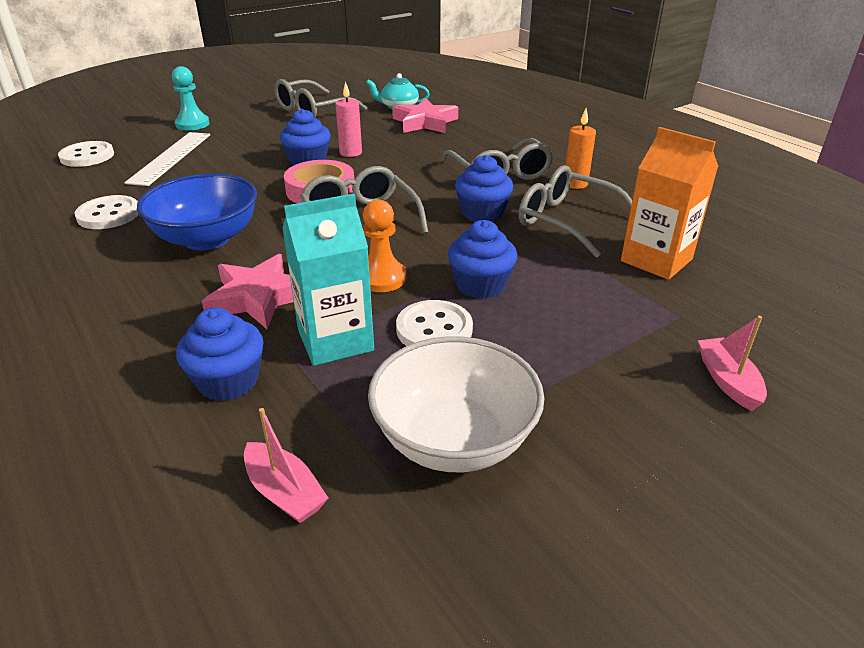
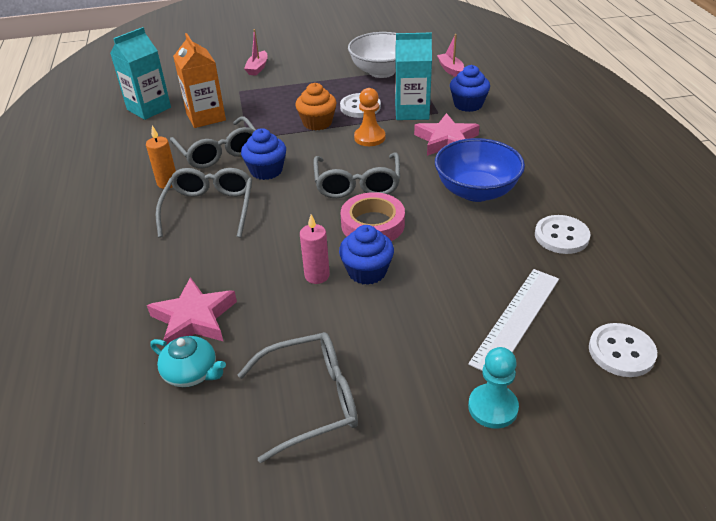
camera: 155 degrees left, 5 degrees up
blue cupcake [448,220,517,299] -> orange cupcake [295,83,337,131]
none -> turquoise carton [110,27,171,120]

